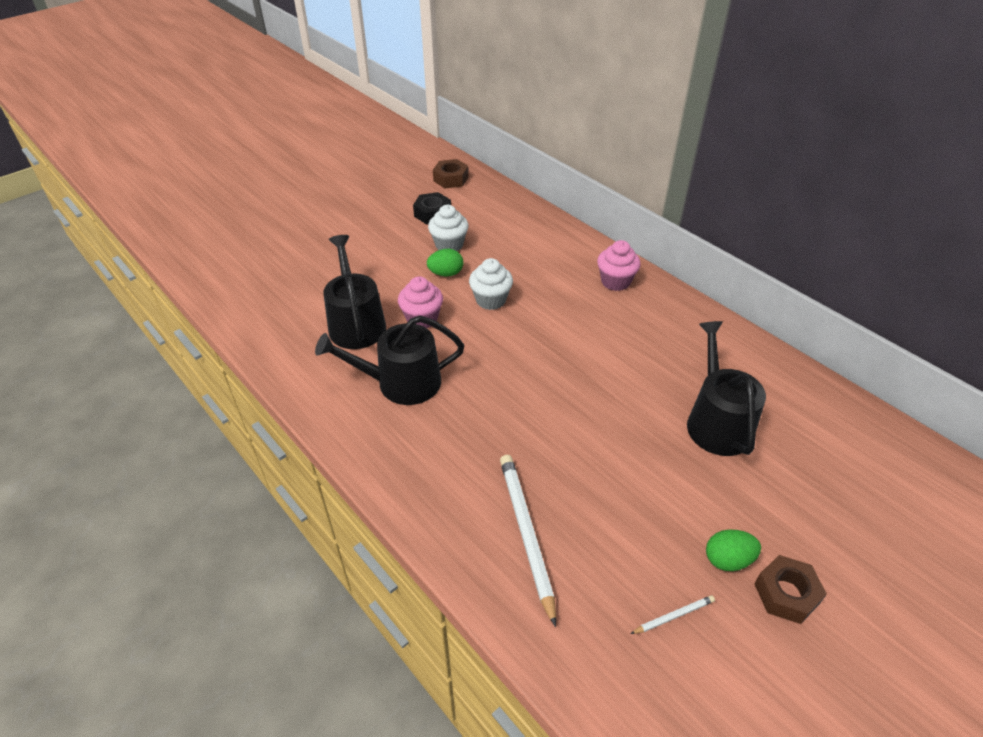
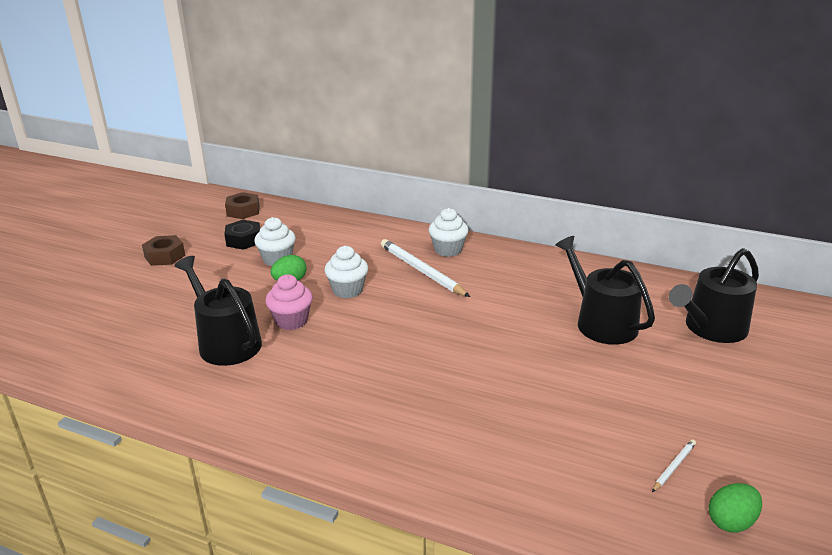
camera: 25 degrees left, 15 degrees down
black watering can [315,316,464,405] -> black watering can moved to [669,248,759,343]
white pencil [500,455,556,627] -> white pencil moved to [381,239,470,297]
pink cupcake [597,240,641,291] -> white cupcake [429,208,469,257]
green egg [706,530,761,571] -> green egg moved to [708,483,762,533]
brown nut [754,555,827,624] -> brown nut moved to [142,235,185,266]

